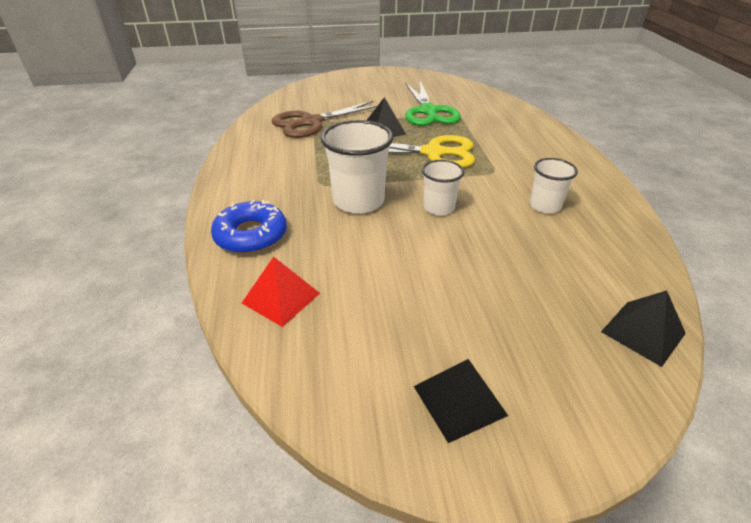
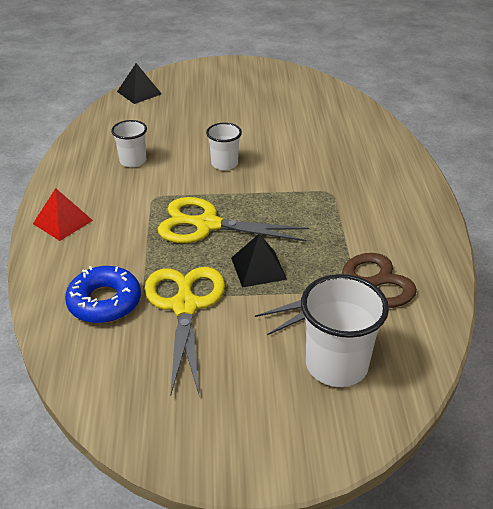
camera: 175 degrees left, 0 degrees up
blue donut [211,200,287,254] -> blue donut moved to [65,266,141,323]
red pyramid [242,257,320,327] -> red pyramid moved to [33,188,93,241]
white cup [321,120,393,214] -> white cup moved to [301,274,389,387]
green scissors [405,81,461,126] -> yellow scissors [145,267,225,397]
black pyramid [414,359,508,443] -> none

